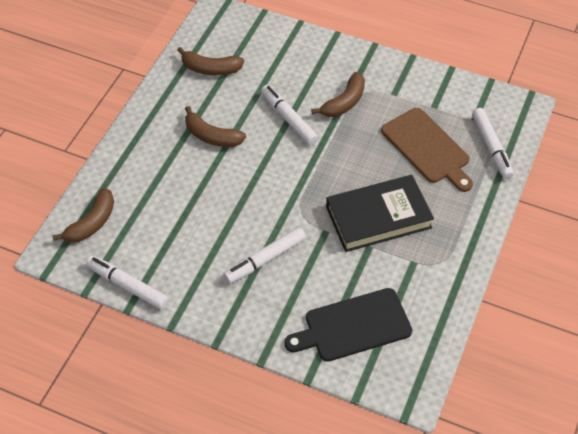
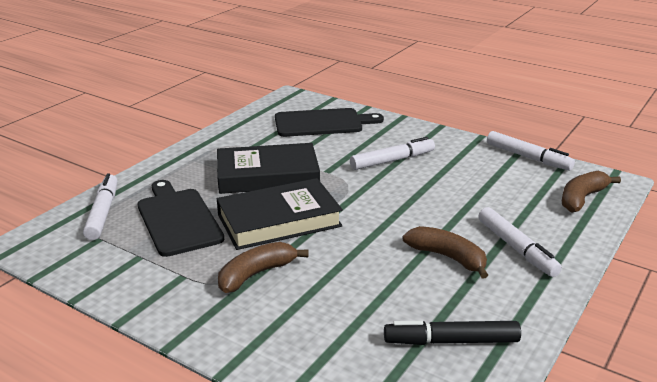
camera: 170 degrees left, 25 degrees down
brown banana [177,47,244,76] -> black marker [384,321,521,345]
white marker [261,85,318,145] -> white marker moved to [478,207,562,277]
brown cutting board [381,108,473,192] -> black cutting board [137,180,224,257]
none -> black book [217,178,343,250]

